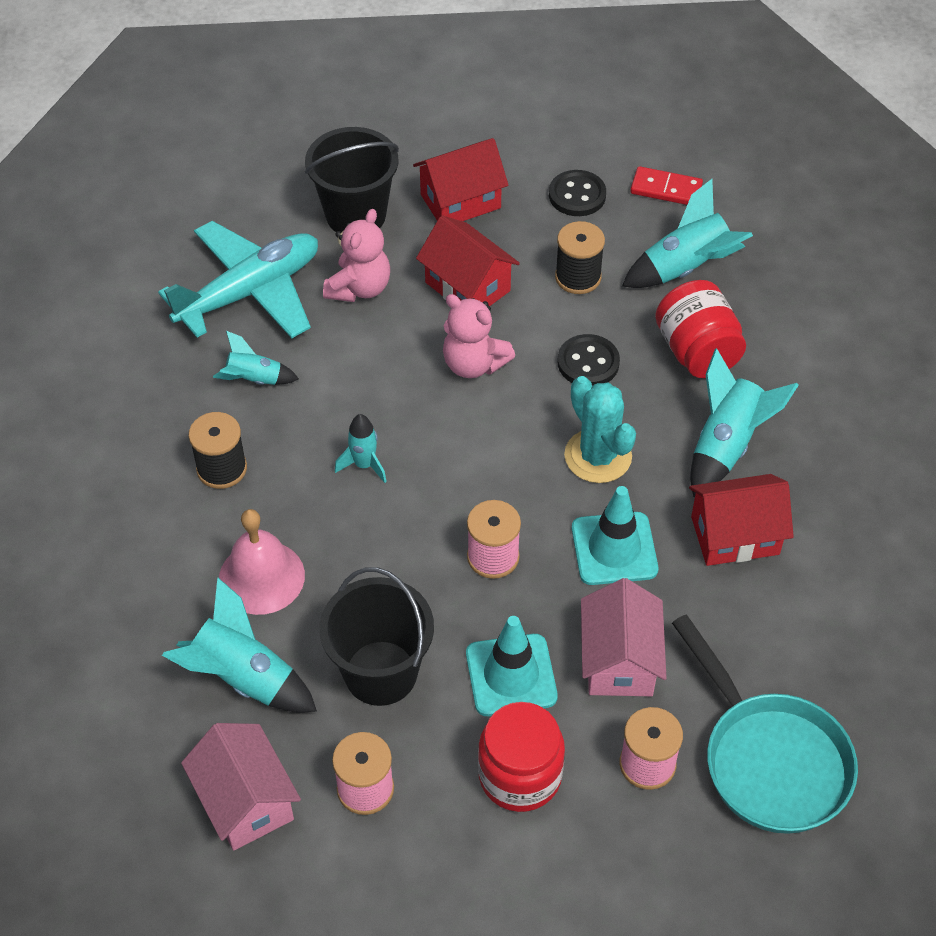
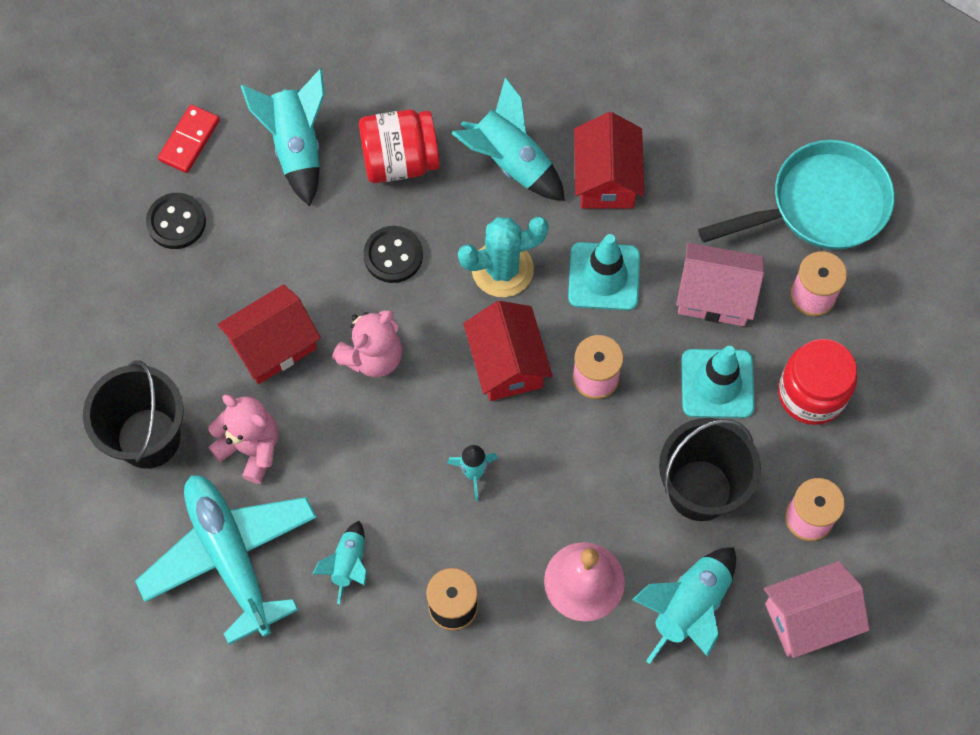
camera: 80 degrees left, 15 degrees up
red house [413,138,508,221] -> red house moved to [463,301,553,401]
black spool [555,221,605,294] -> none

